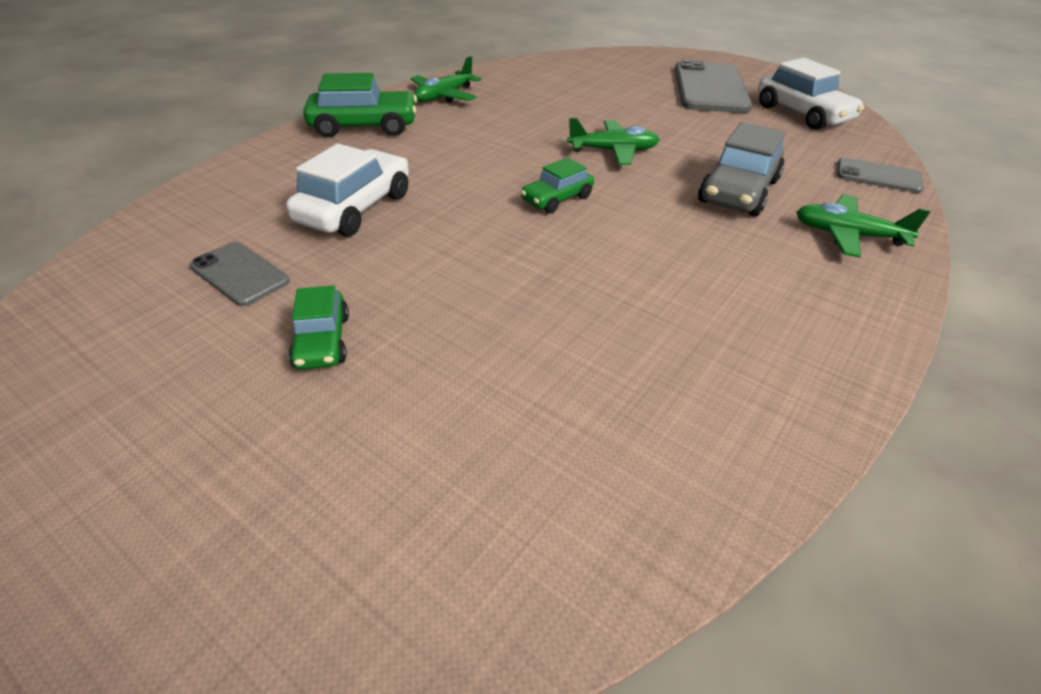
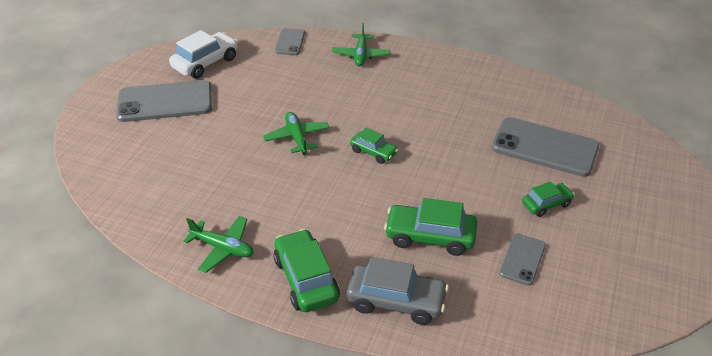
camera: 105 degrees left, 0 degrees up
white car [286,144,409,236] -> green car [384,198,477,256]
grey car [698,122,785,216] -> grey car moved to [347,257,449,325]
none -> grey phone [491,117,599,177]

